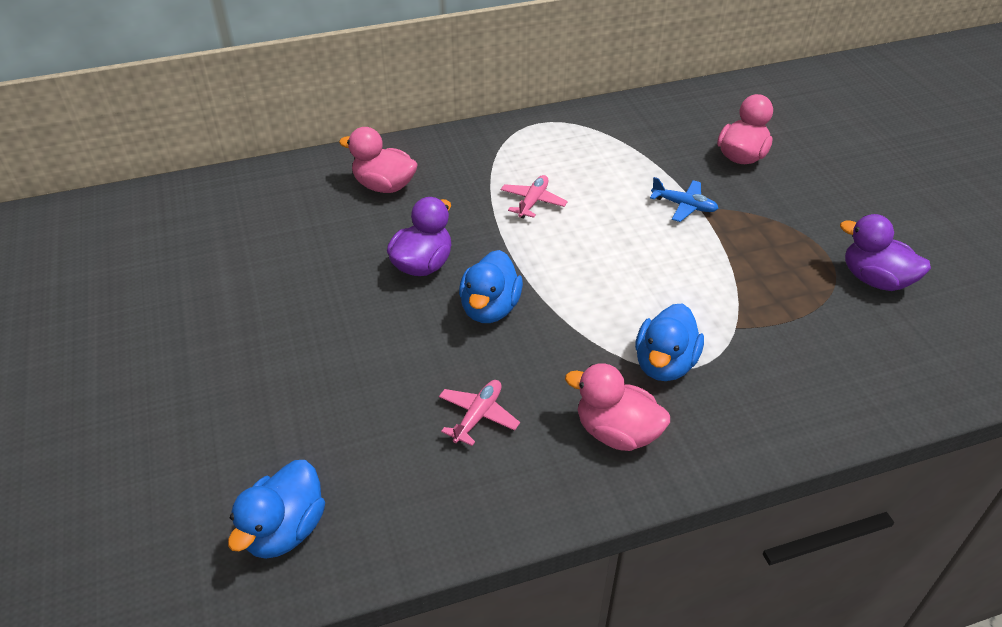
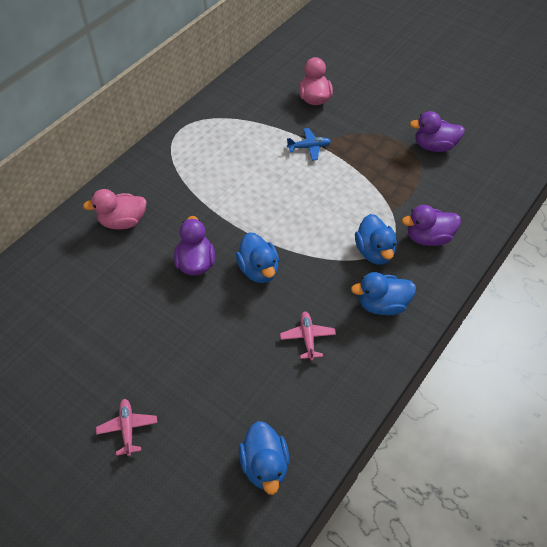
camera: 35 degrees left, 10 degrees up
pink plane [501,175,568,219] -> pink plane moved to [96,399,157,456]
pink duck [565,363,670,451] -> blue duck [351,272,416,315]
none -> purple duck [402,205,461,246]

